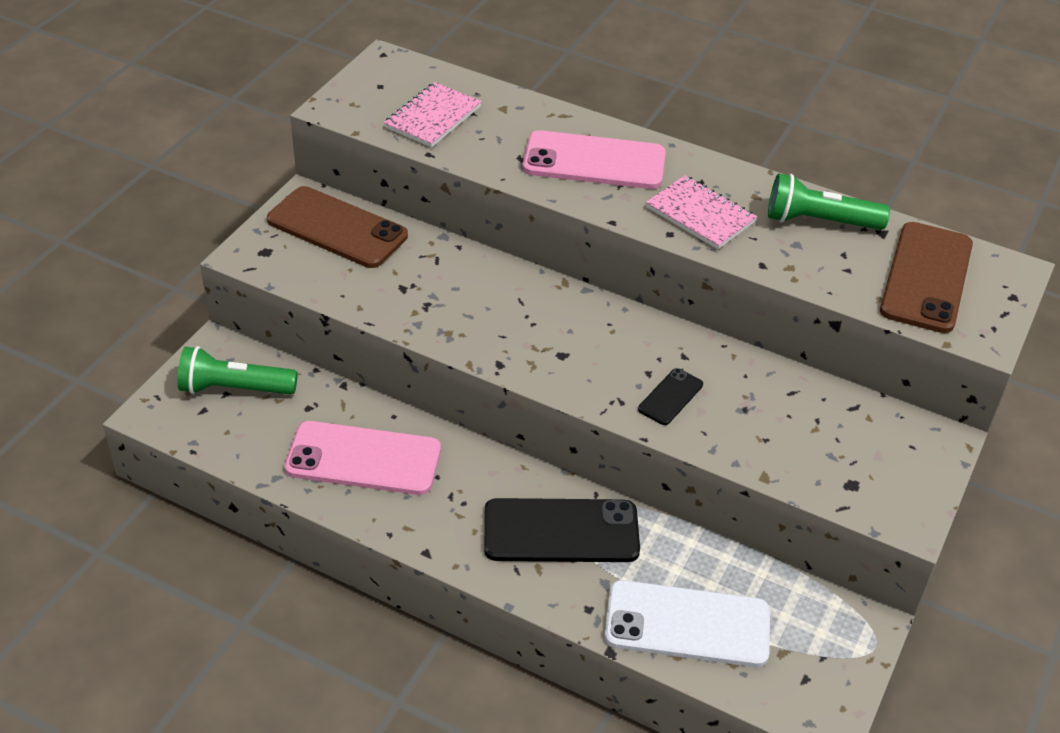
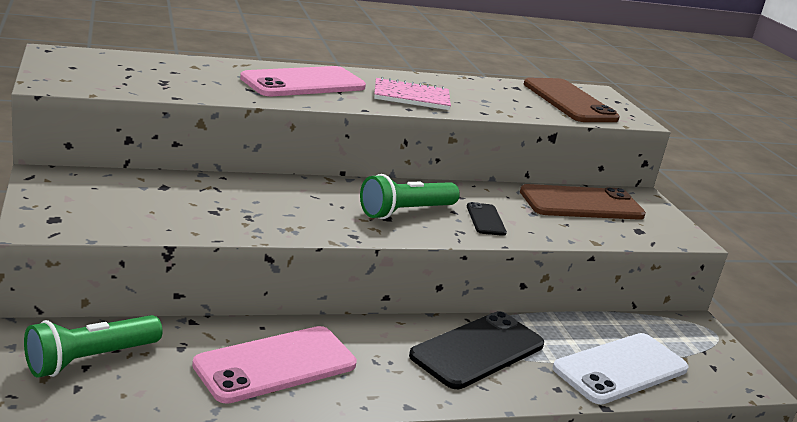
camera: 45 degrees left, 20 degrees down
brown phone [267,186,408,268] -> brown phone moved to [520,184,646,220]
pink notebook [384,82,482,148] -> none
green flashlight [768,173,890,230] -> green flashlight moved to [360,174,460,219]

